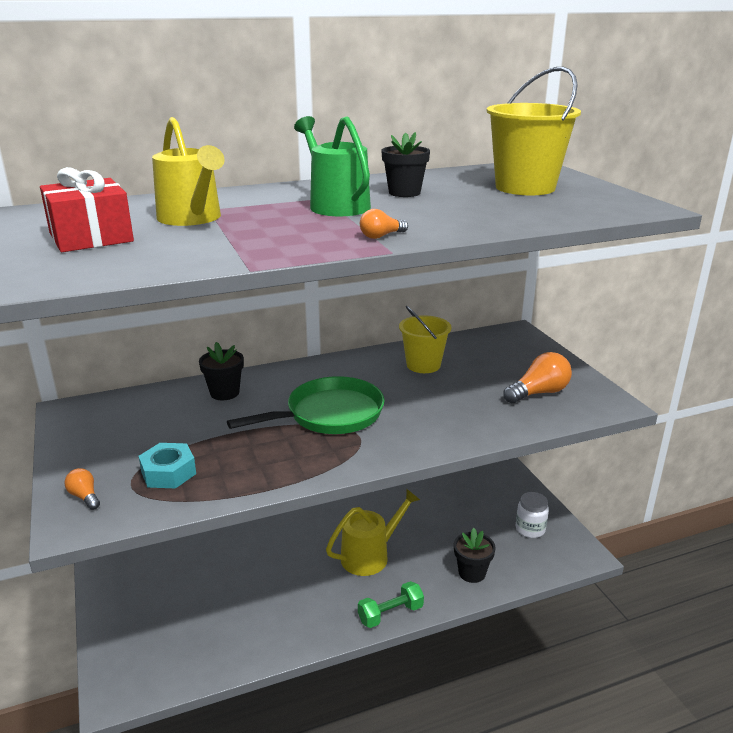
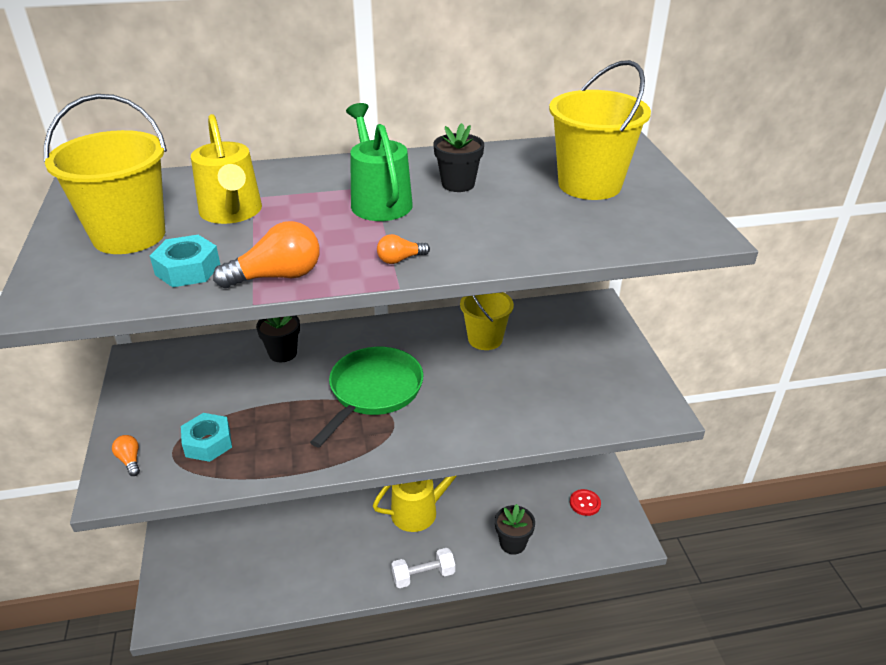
camera: 10 degrees right, 10 degrees up
red gift [40,167,134,252] -> yellow bucket [44,94,167,254]
green pan [227,376,385,434] -> green pan turned 45 degrees counterclockwise [310,347,423,447]
green dumbbell [358,581,424,628] -> white dumbbell [391,548,455,588]
orange light bulb [504,352,572,404] -> orange light bulb moved to [213,221,320,288]
white jar [516,492,549,538] -> red button [570,489,601,516]
none -> turquoise nut [150,235,220,287]

